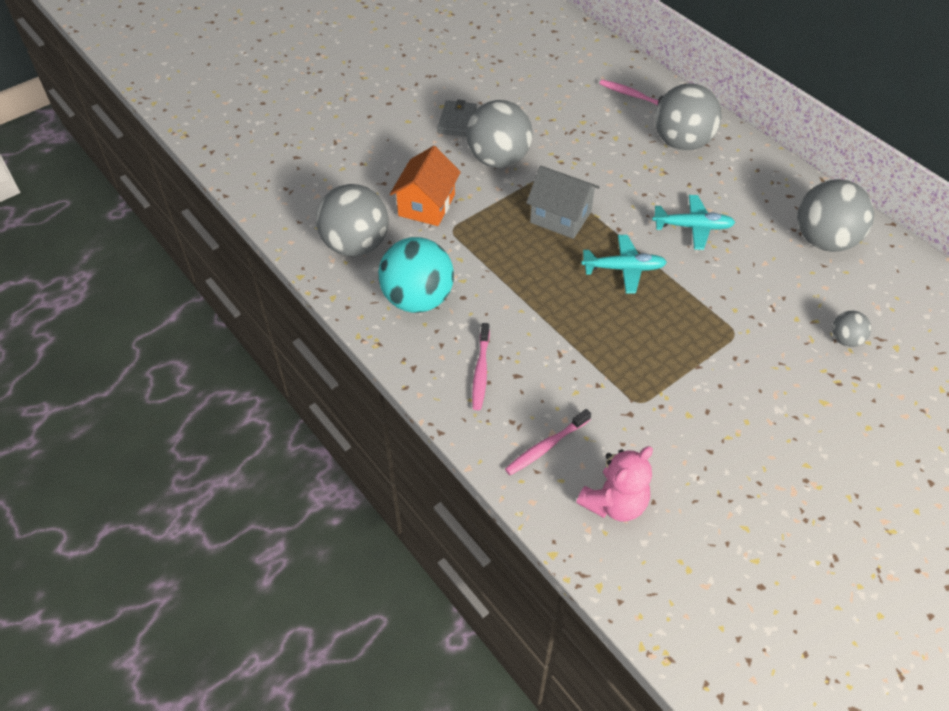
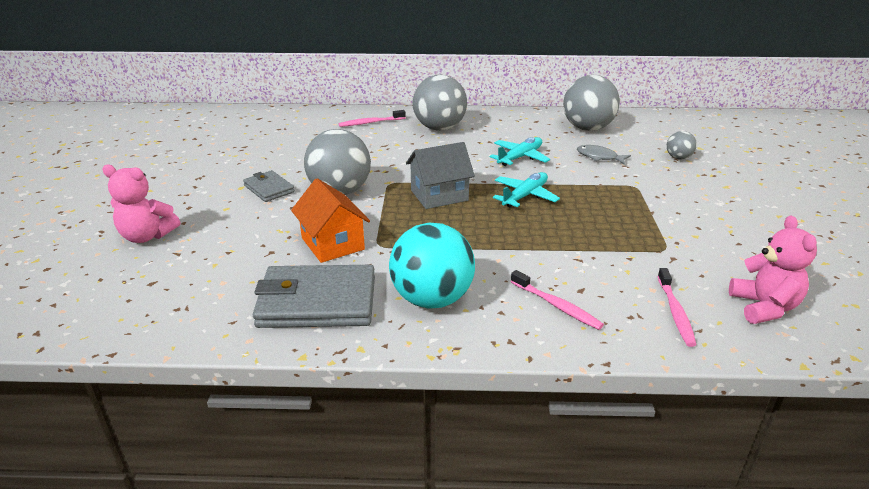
camera: 50 degrees left, 20 degrees down
grey ball [316,184,389,257] -> grey wallet [253,265,375,328]
none -> pink teddy bear [102,165,180,243]
none -> grey fish [577,145,631,165]

